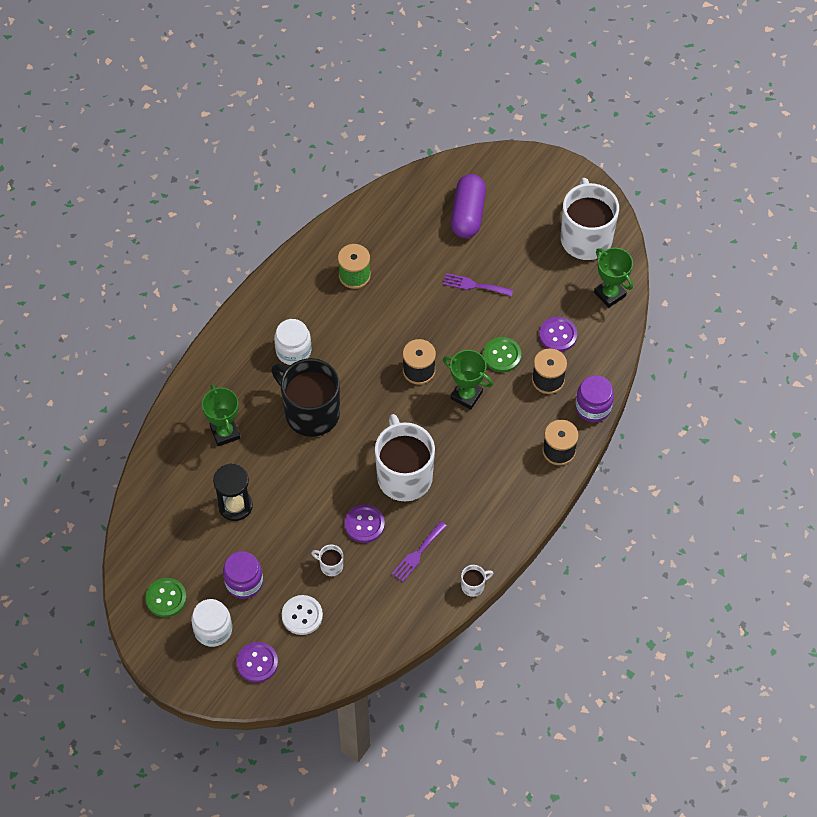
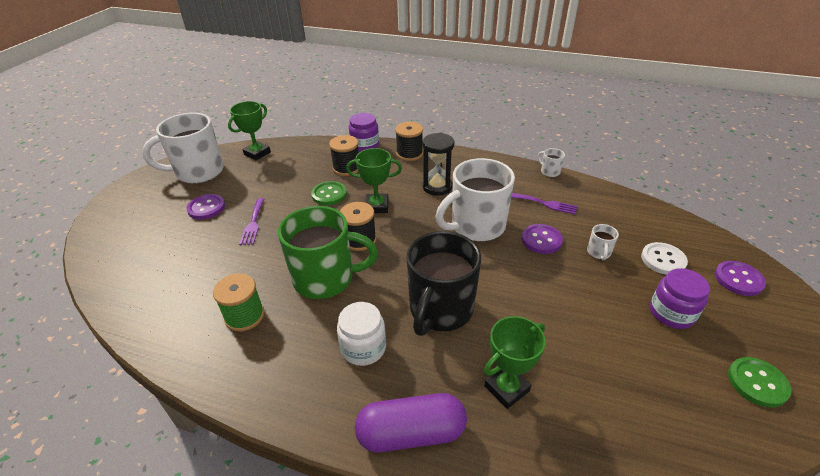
camera: 105 degrees left, 20 degrees down
white jar [191,599,232,647] -> none
black hourglass [213,463,253,521] -> black hourglass moved to [423,133,454,196]
green trophy [443,350,493,409] -> green trophy turned 75 degrees clockwise [346,148,402,213]
purple capsule [451,174,486,238] -> purple capsule moved to [355,393,467,452]
purple button [539,317,577,352] -> purple button moved to [186,194,225,220]
none -> green mug [278,206,378,299]

